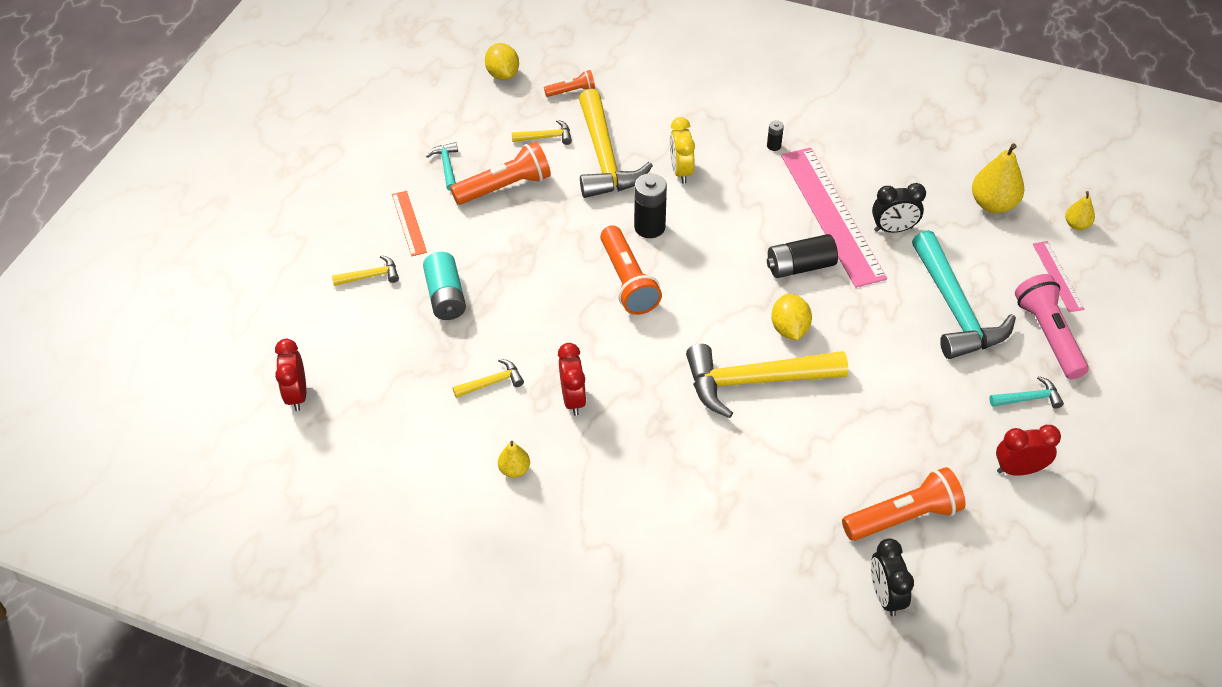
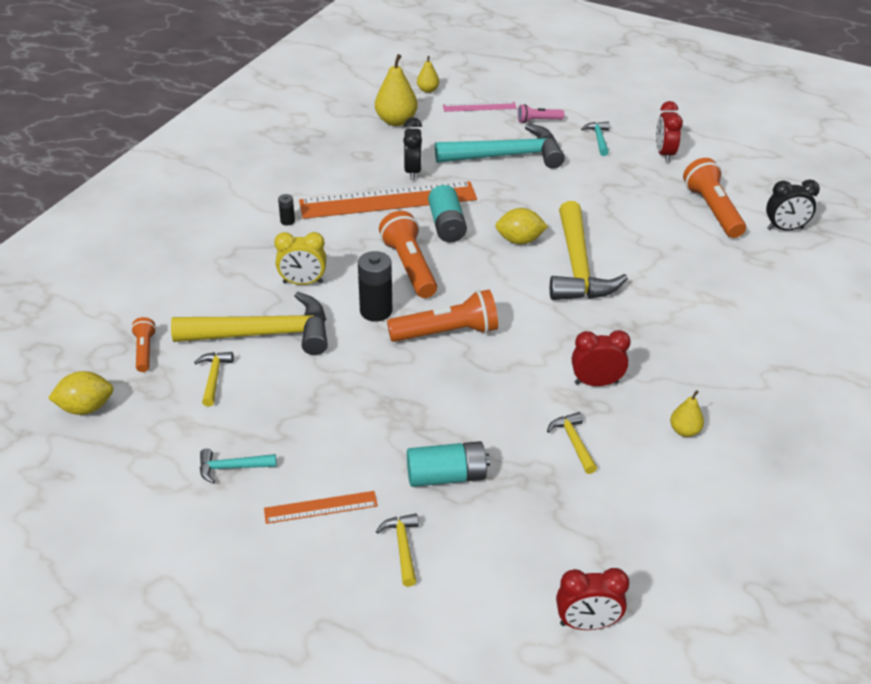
camera: 85 degrees left, 10 degrees down
orange flashlight [450,142,551,205] -> orange flashlight moved to [379,211,437,298]
black battery [767,234,838,278] -> turquoise battery [428,185,467,243]
pink ruler [781,147,887,288] -> orange ruler [299,181,477,219]
pink flashlight [1015,274,1089,379] -> pink flashlight [518,104,564,123], size x0.54

